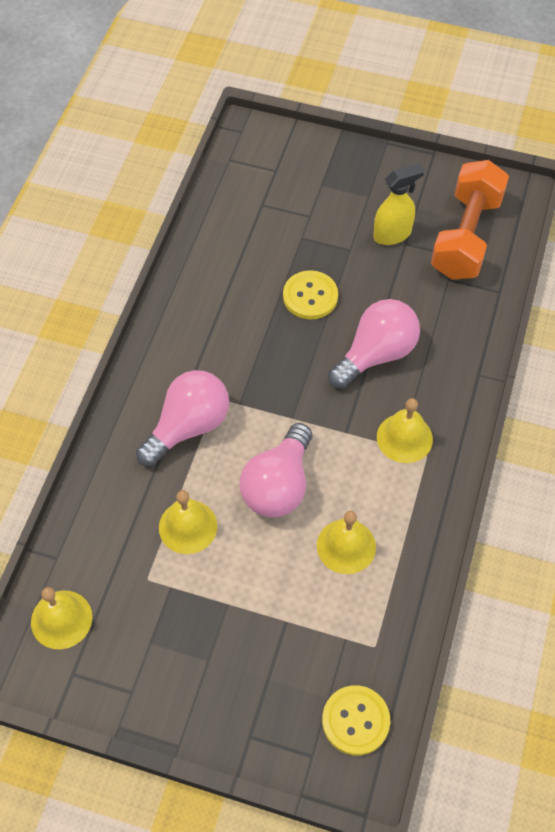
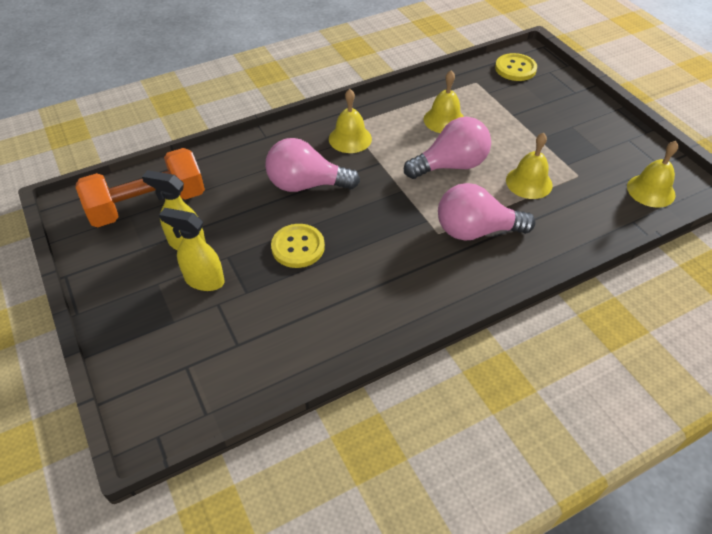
camera: 135 degrees left, 10 degrees down
none -> yellow spray bottle [159,208,224,291]

